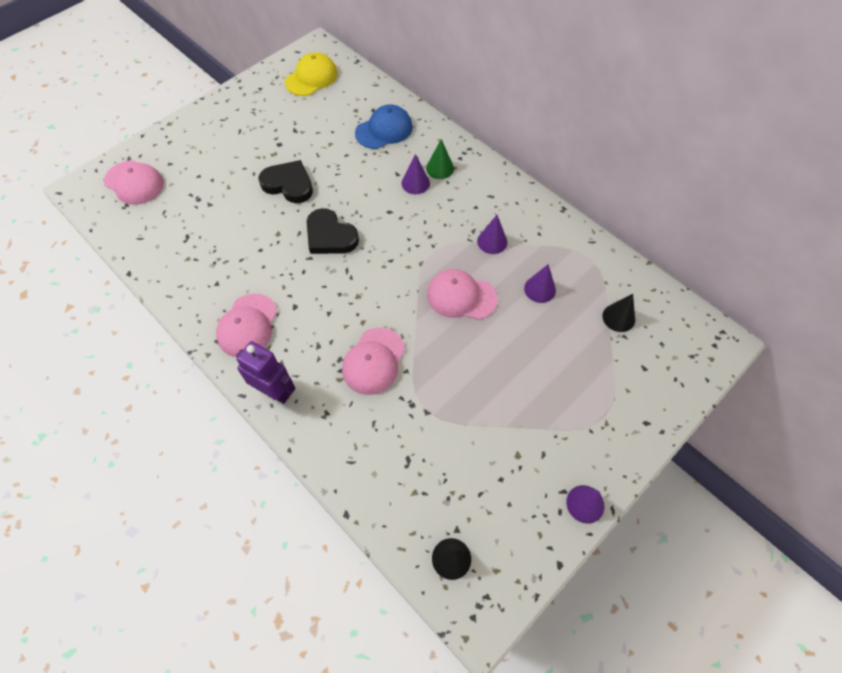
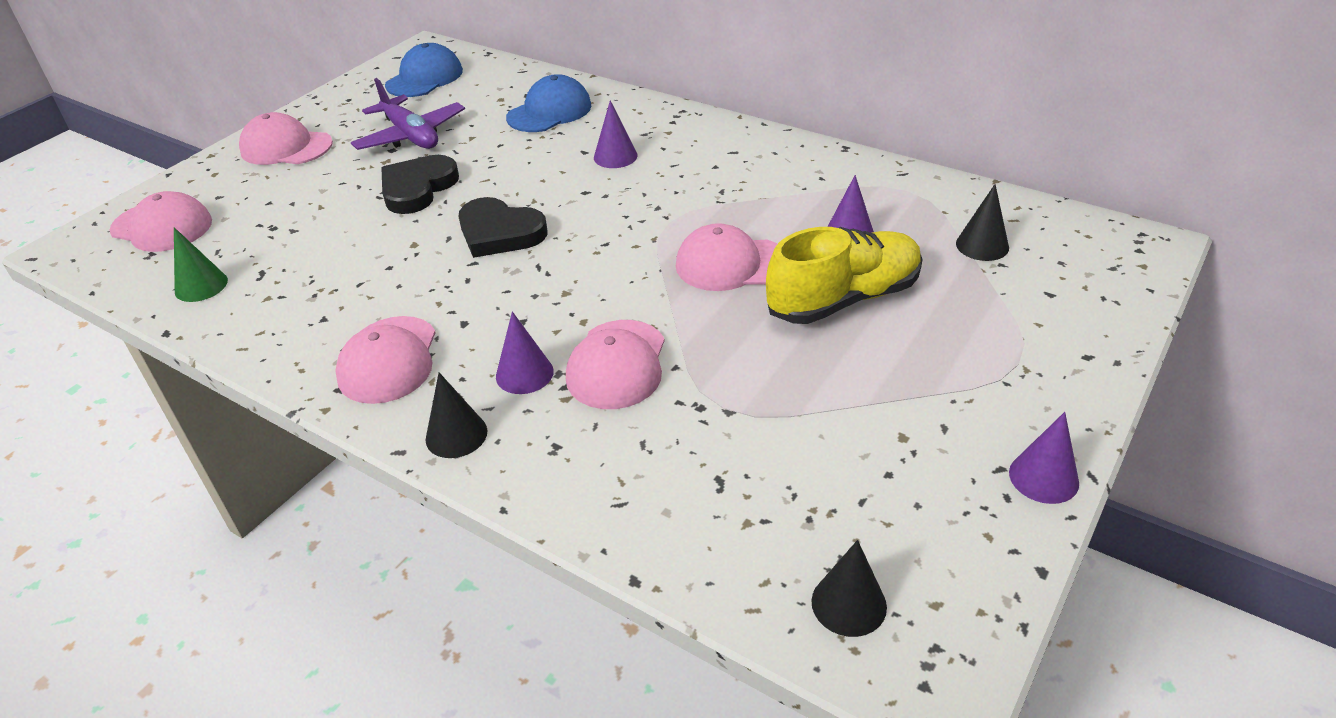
camera: 10 degrees left, 20 degrees down
purple robot [236,341,296,404] -> black cone [426,373,487,458]
black heart [259,160,313,203] -> black heart turned 75 degrees counterclockwise [381,155,459,214]
yellow cap [285,52,337,96] -> blue cap [385,43,463,97]
green cone [426,139,454,179] -> green cone moved to [174,227,228,302]
purple cone [477,215,507,254] -> purple cone moved to [496,311,554,394]
none -> pink cap [239,112,333,165]
none -> purple plane [351,78,465,150]
none -> yellow shoe [766,227,922,324]

